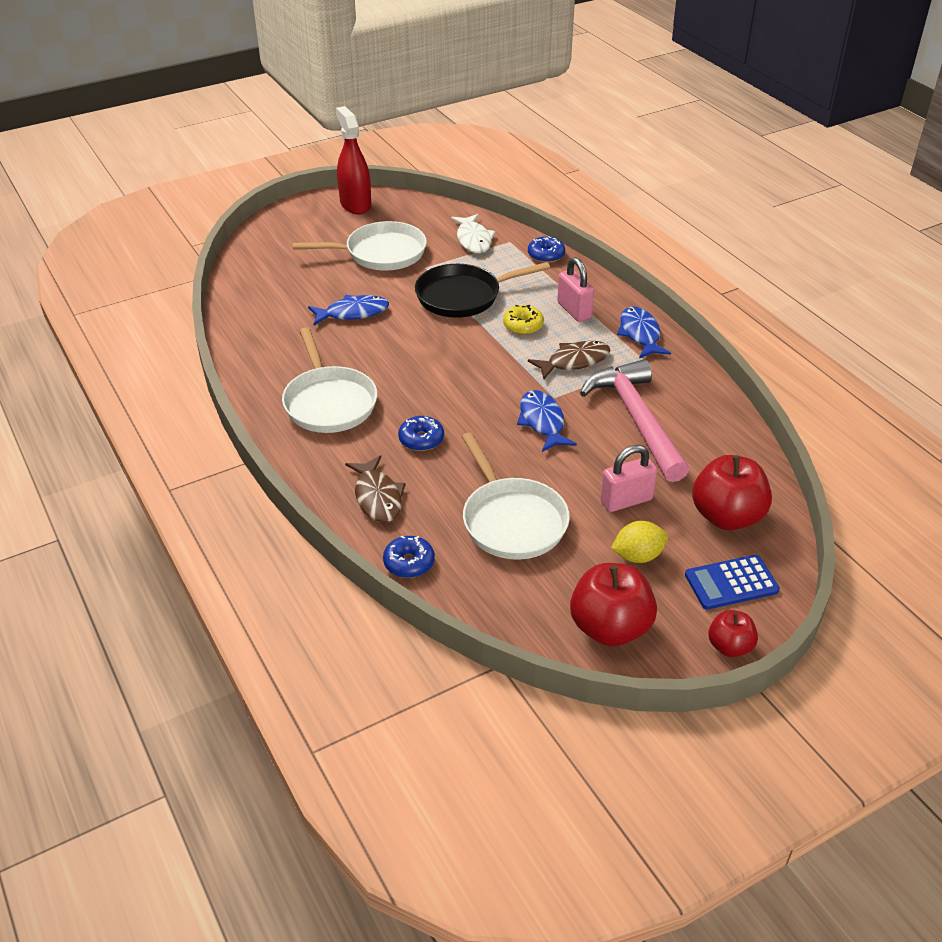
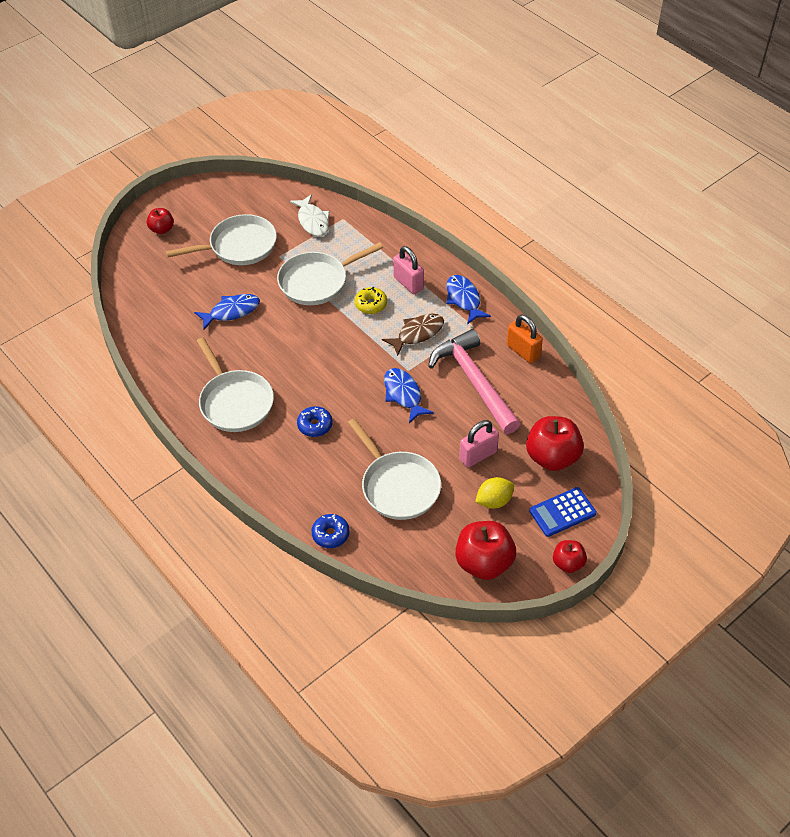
camera: 10 degrees left, 10 degrees up
red spray bottle [336,106,371,214] -> none
brown fish [345,455,406,523] -> none
black pan [415,262,550,318] -> white pan [277,242,383,305]
blue donut [528,236,565,263] -> none
none -> red apple [147,208,174,234]
none -> orange padlock [507,315,543,363]

